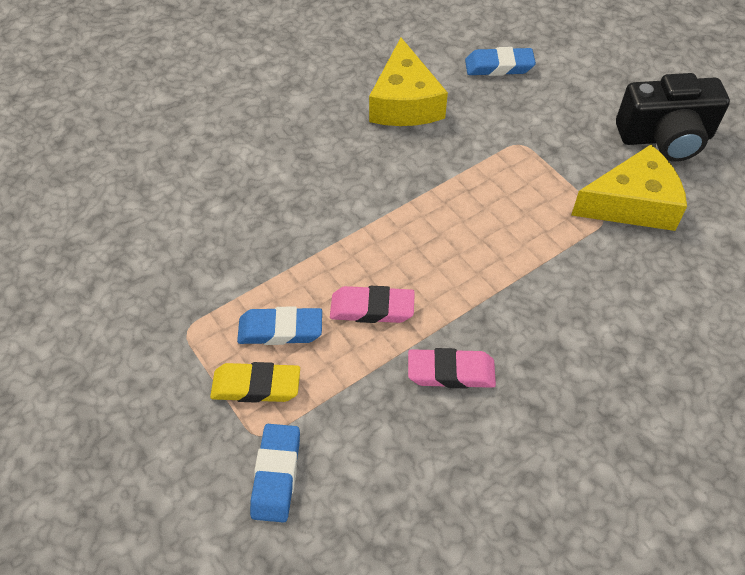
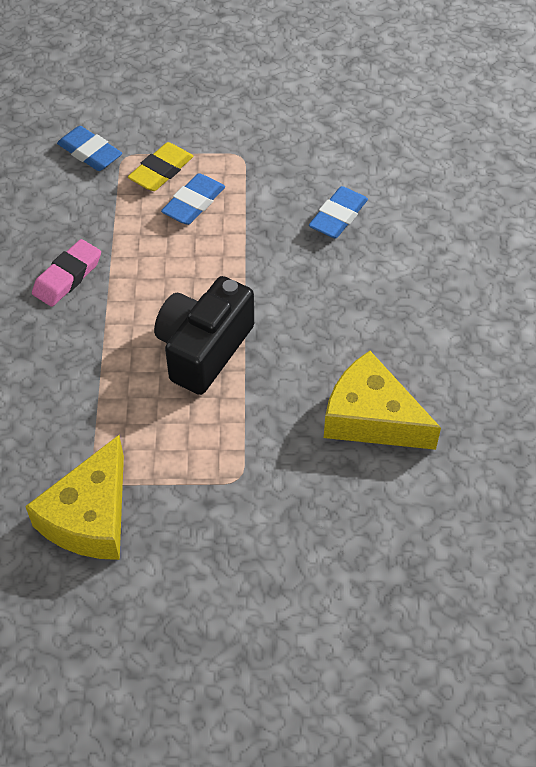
camera: 125 degrees right, 0 degrees up
pink eraser [330,286,415,323] -> none
blue eraser [465,47,536,76] -> blue eraser moved to [309,186,368,238]
black camera [616,73,730,162] -> black camera moved to [154,276,254,395]

